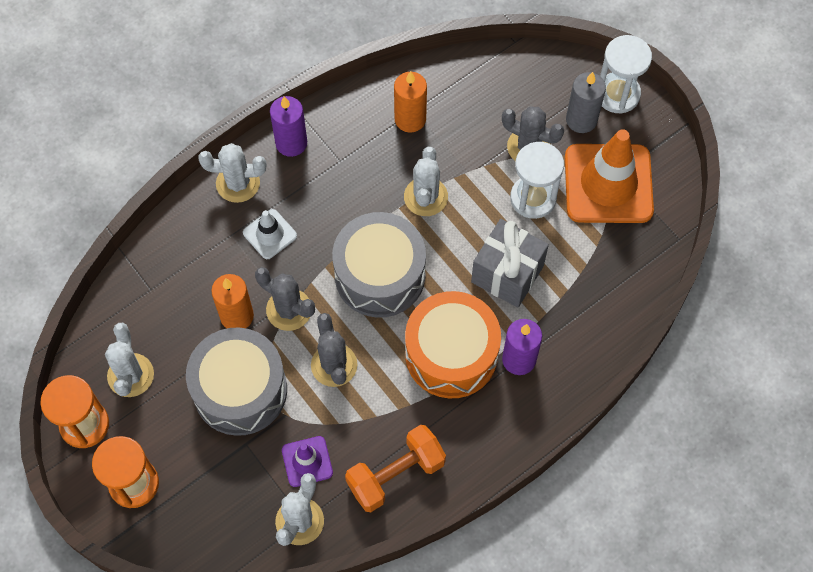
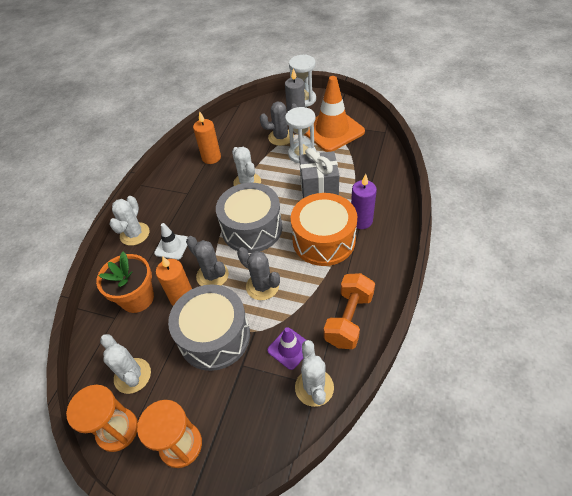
camera: 30 degrees left, 15 degrees down
white cactus [198,143,266,203] -> white cactus turned 45 degrees counterclockwise [109,196,149,246]
grey cactus [255,267,315,331] -> grey cactus turned 45 degrees clockwise [186,236,229,286]
purple candle [270,96,307,157] -> none
none -> orange flower pot [96,252,154,313]

